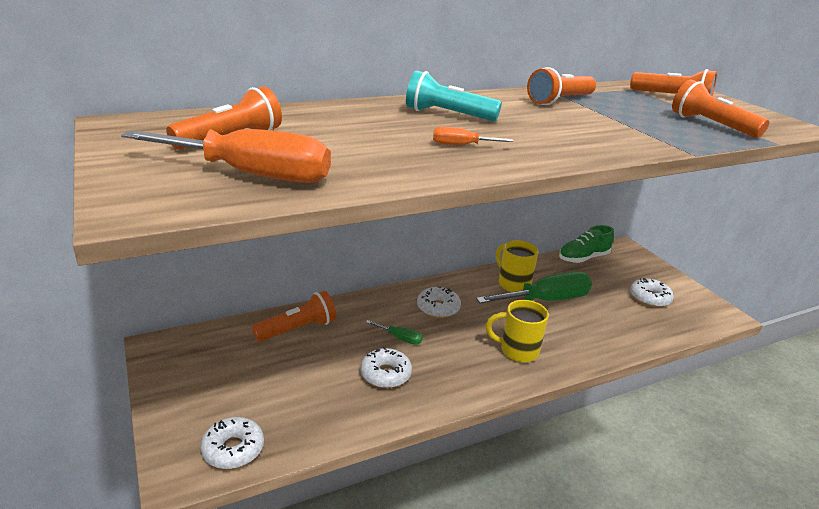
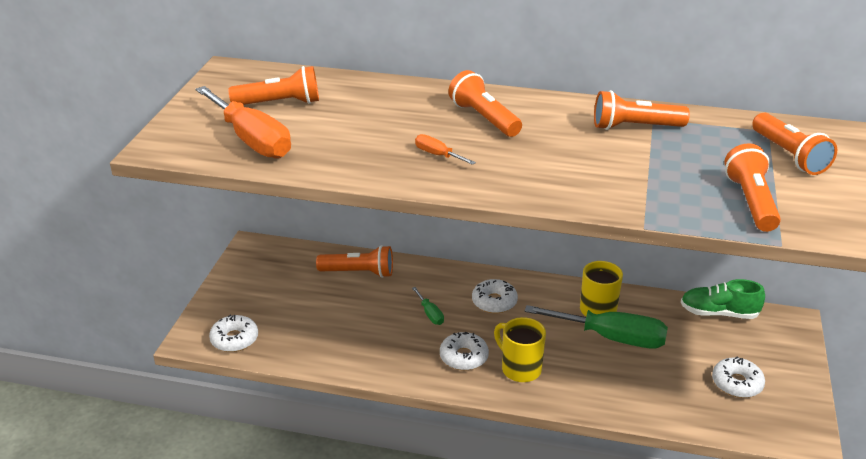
camera: 40 degrees right, 5 degrees up
white donut [360,347,412,388] -> white donut moved to [440,332,489,370]
turquoise flashlight [406,70,502,121] -> orange flashlight [448,70,522,137]

